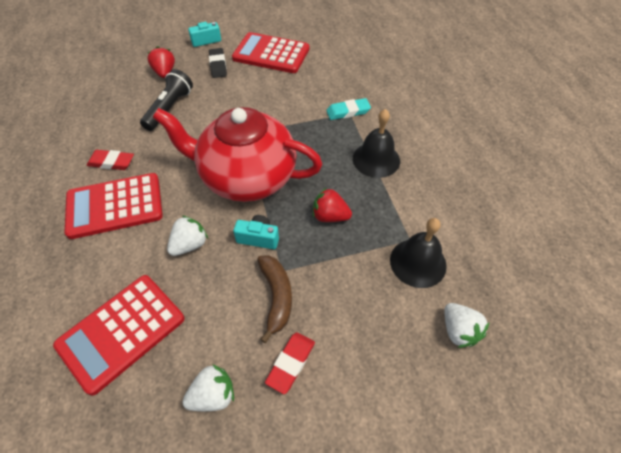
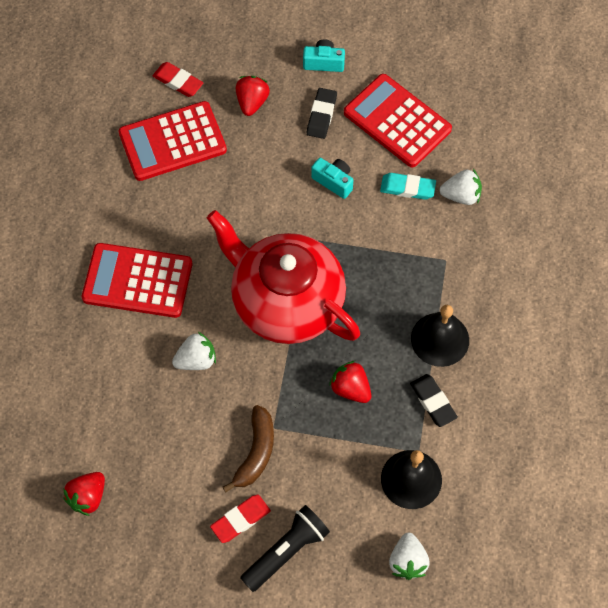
camera: 25 degrees right, 10 degrees up
red calculator [53,275,185,396] -> red calculator moved to [119,101,227,181]
red eraser [87,150,134,170] -> red eraser moved to [152,62,203,97]
black flashlight [140,69,193,131] -> black flashlight moved to [240,505,330,592]
white strawberry [182,365,234,411] -> white strawberry moved to [440,169,482,205]
turquoise camera [233,215,279,249] -> turquoise camera moved to [311,158,353,199]
turquoise eraser [326,98,371,120] -> turquoise eraser moved to [380,173,436,200]
none -> red strawberry [63,472,105,516]
none -> black eraser [410,374,458,427]

